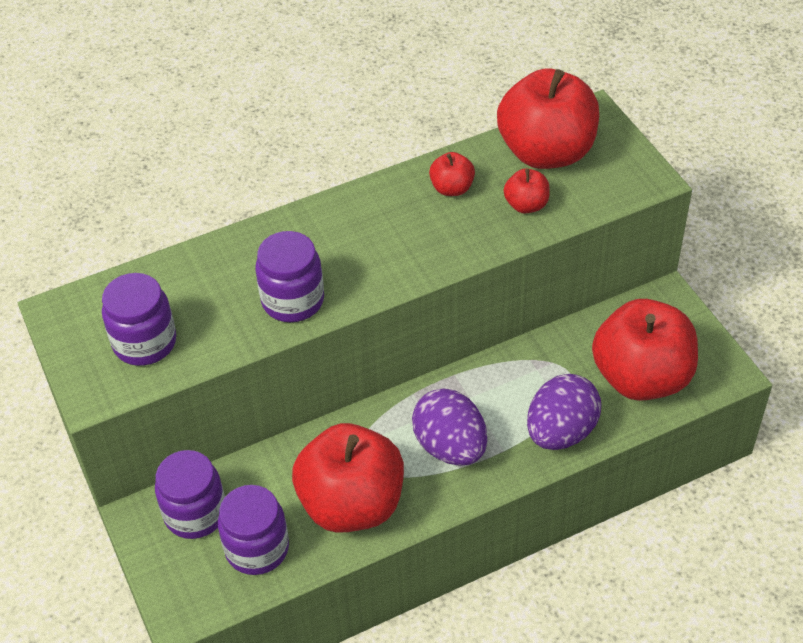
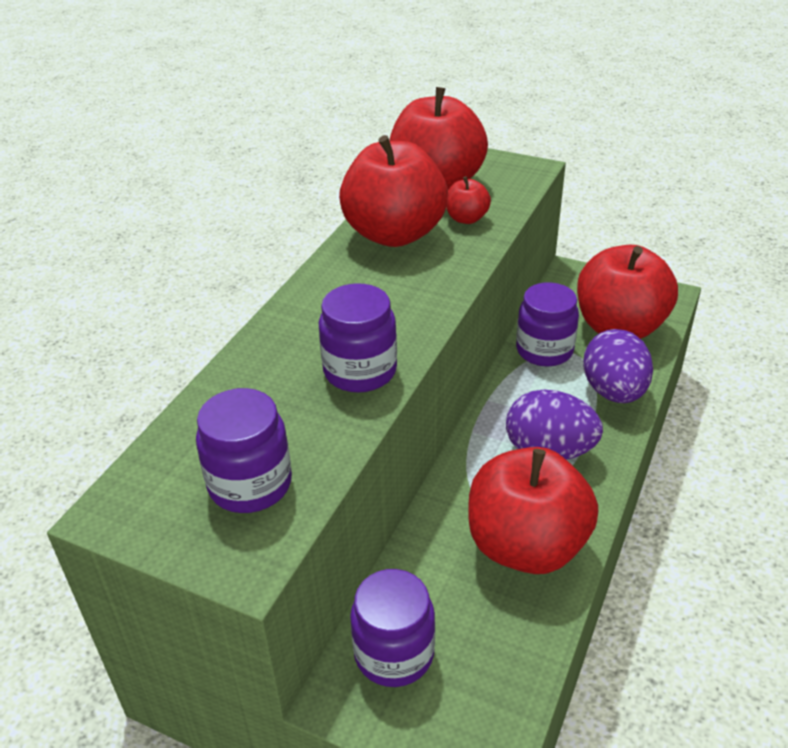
camera: 40 degrees left, 10 degrees down
purple jar [218,485,289,575] -> purple jar moved to [516,282,579,367]
red apple [429,152,475,196] -> red apple [339,135,448,247], size x2.27

